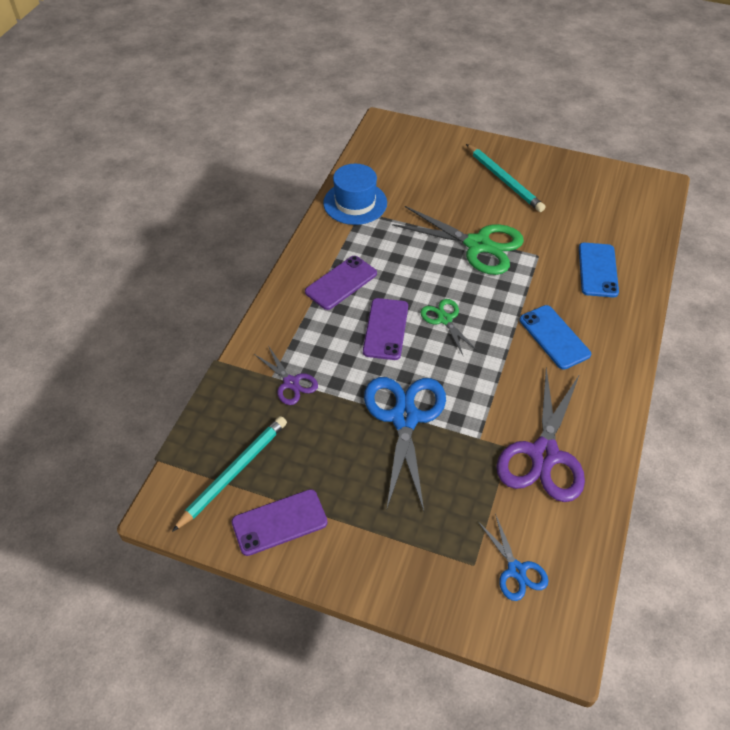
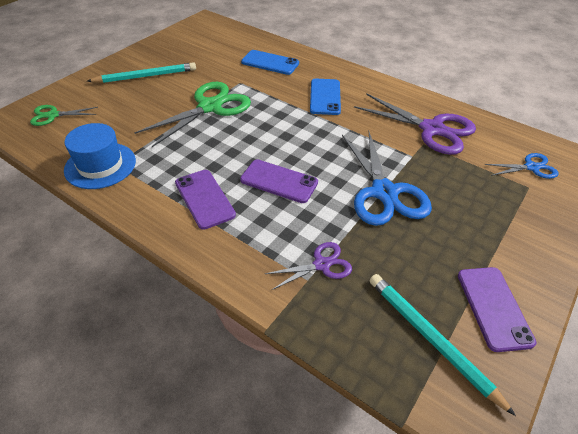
camera: 75 degrees left, 5 degrees down
blue scissors [364,377,446,511] -> blue scissors turned 120 degrees counterclockwise [342,132,432,226]
green scissors [420,299,478,355] -> green scissors moved to [30,105,98,126]
blue phone [519,305,591,370] -> blue phone turned 75 degrees counterclockwise [310,79,341,115]

